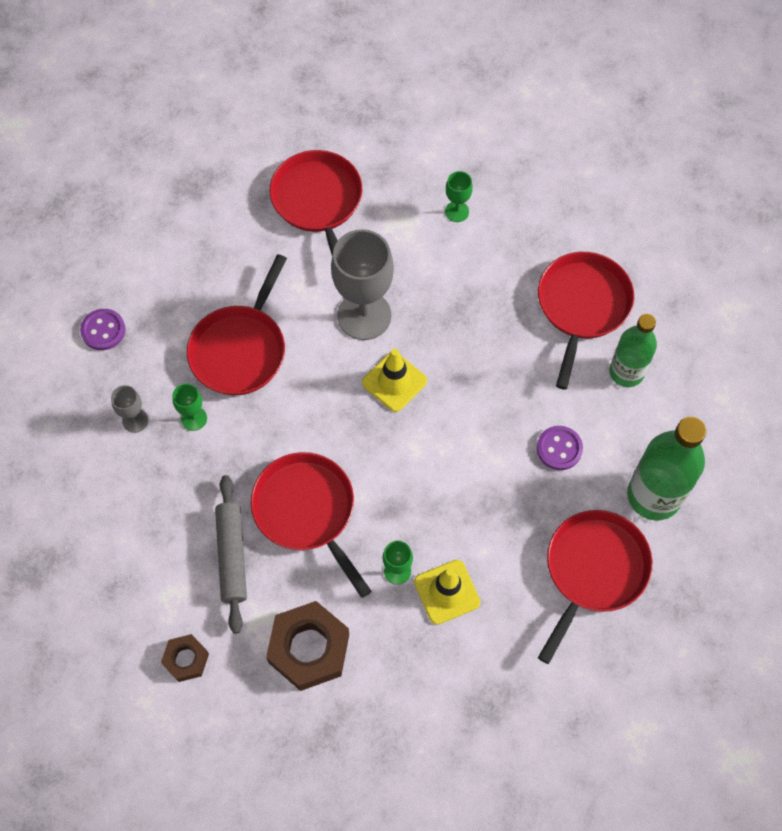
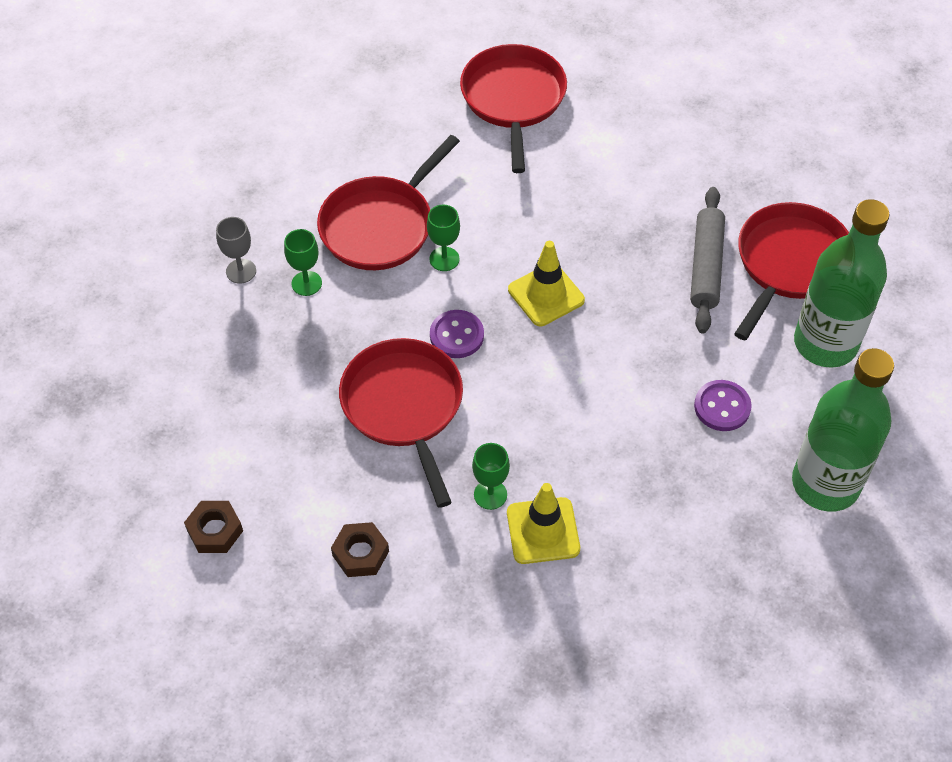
camera: 15 degrees right, 10 degrees down
purple button [80,309,125,350] -> purple button moved to [430,310,484,358]
grey rolling pin [215,475,247,634] -> grey rolling pin moved to [690,187,725,333]
brown nut [266,601,349,691] -> brown nut [331,522,389,577], size x0.54
grey goblet [331,229,394,340] -> none
green goblet [445,171,473,222] -> green goblet moved to [427,205,460,271]
red pan [538,510,653,664] -> none
green bottle [609,314,657,387] -> green bottle [794,199,890,368], size x1.50

